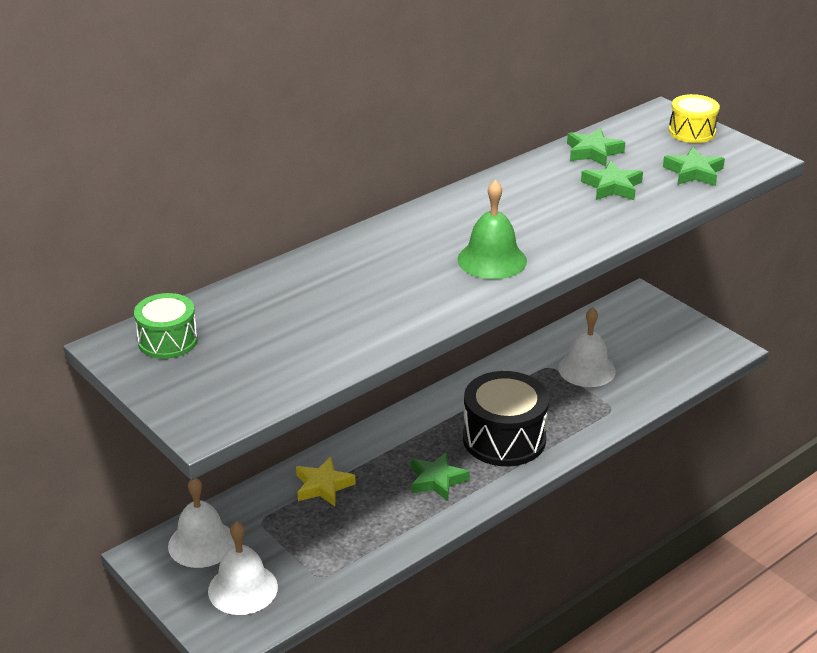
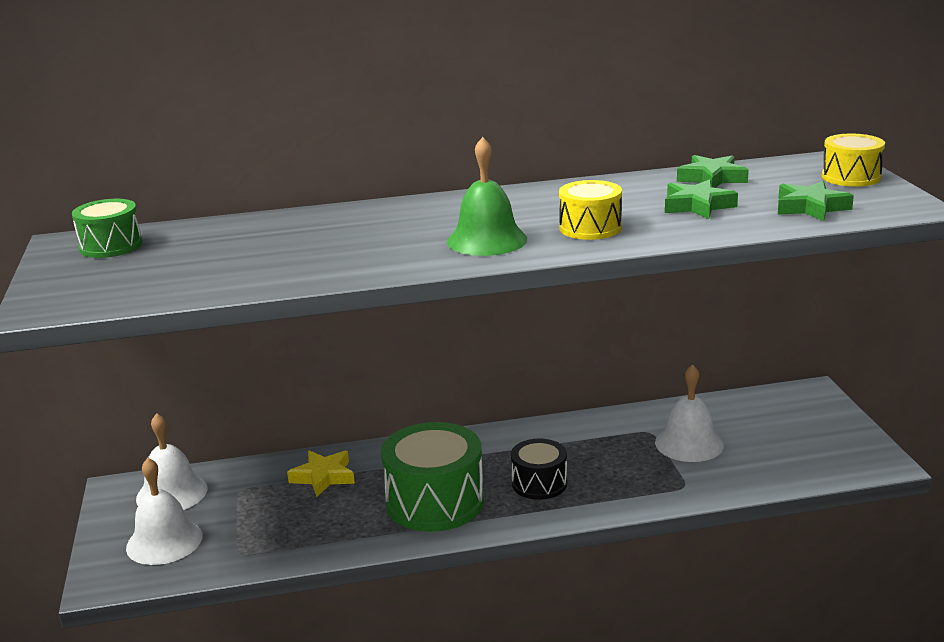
camera: 30 degrees right, 10 degrees down
green star [411,452,470,501] -> green drum [381,422,484,532]
black drum [463,371,549,466] -> black drum [511,439,567,500], size x0.57
none -> yellow drum [559,180,622,240]

